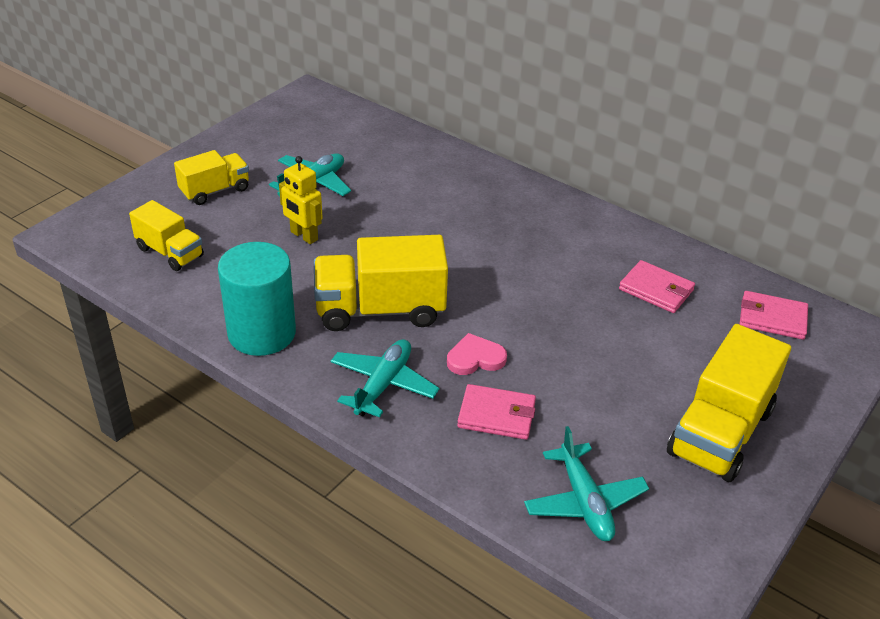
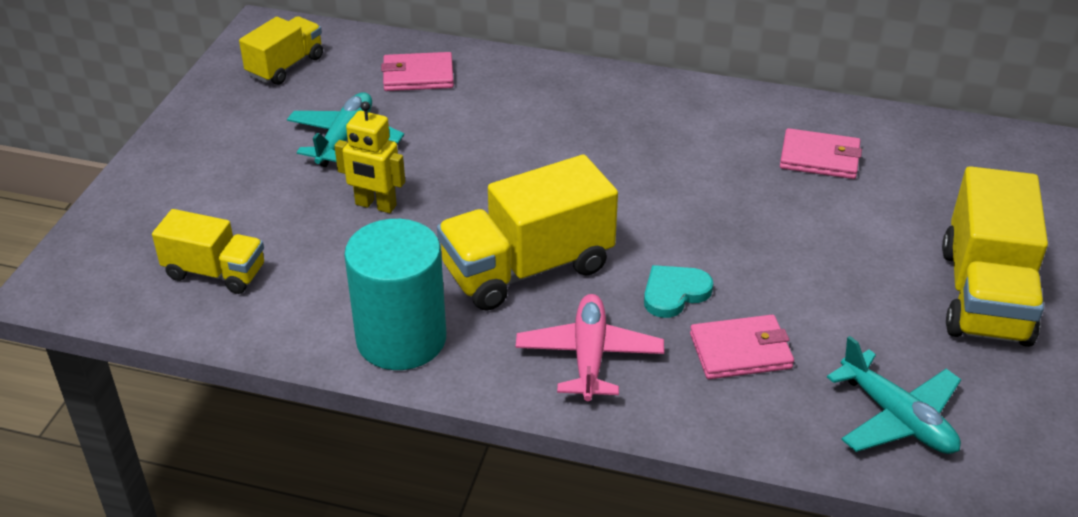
camera: 20 degrees left, 0 degrees up
yellow truck [174,150,249,205] -> yellow truck moved to [239,16,323,85]
turquoise plane [331,339,439,417] -> pink plane [516,294,664,401]
pink heart [447,333,507,375] -> turquoise heart [644,265,713,318]
pink wallet [740,291,808,340] -> pink wallet moved to [381,52,454,91]

